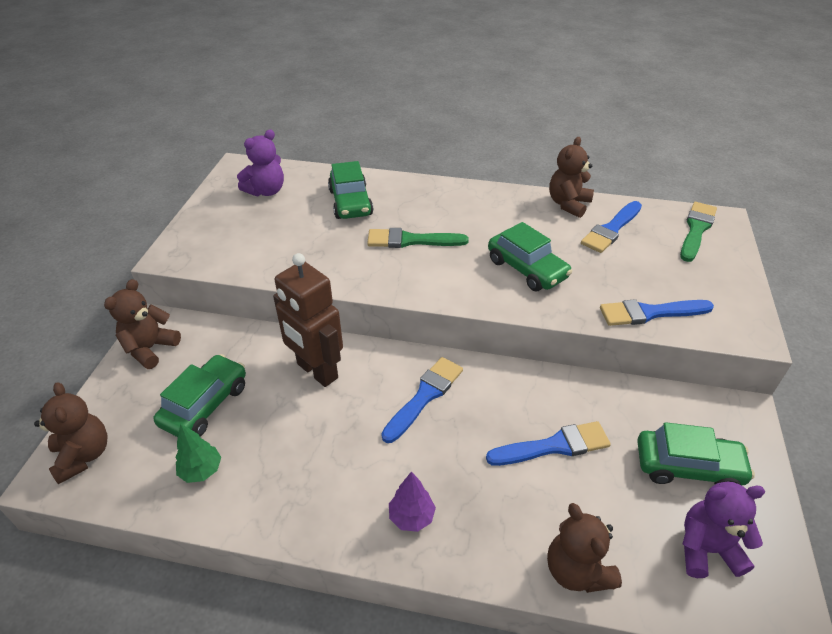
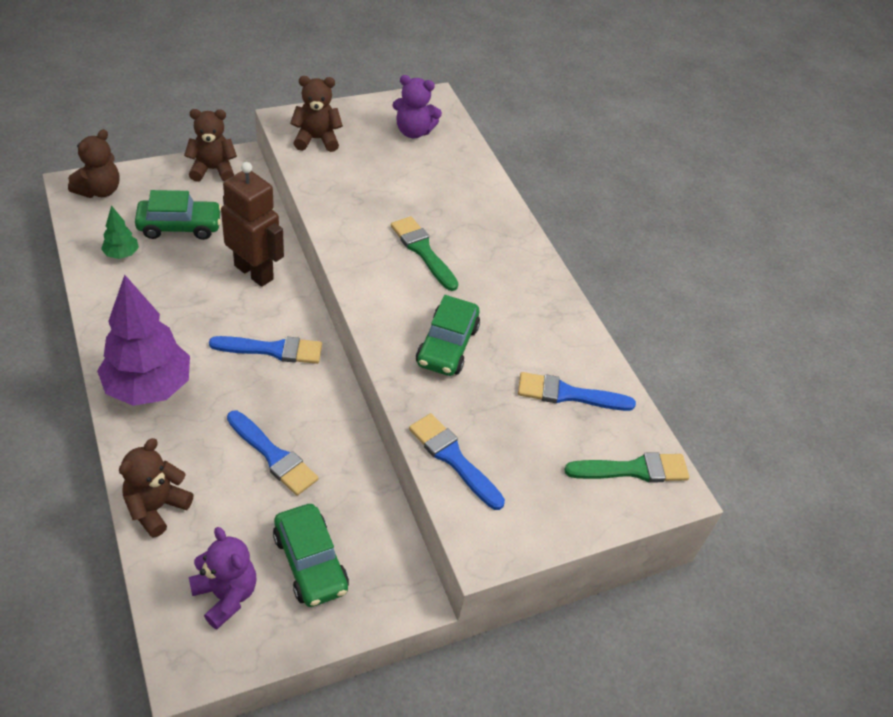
camera: 50 degrees right, 5 degrees up
brown robot [273,253,343,387] -> brown robot turned 120 degrees clockwise [221,162,284,287]
green car [328,161,373,219] -> none
purple tree [389,471,436,532] -> purple tree [97,275,190,406], size x2.21
brown teddy bear [549,137,594,218] -> brown teddy bear moved to [290,76,343,152]

